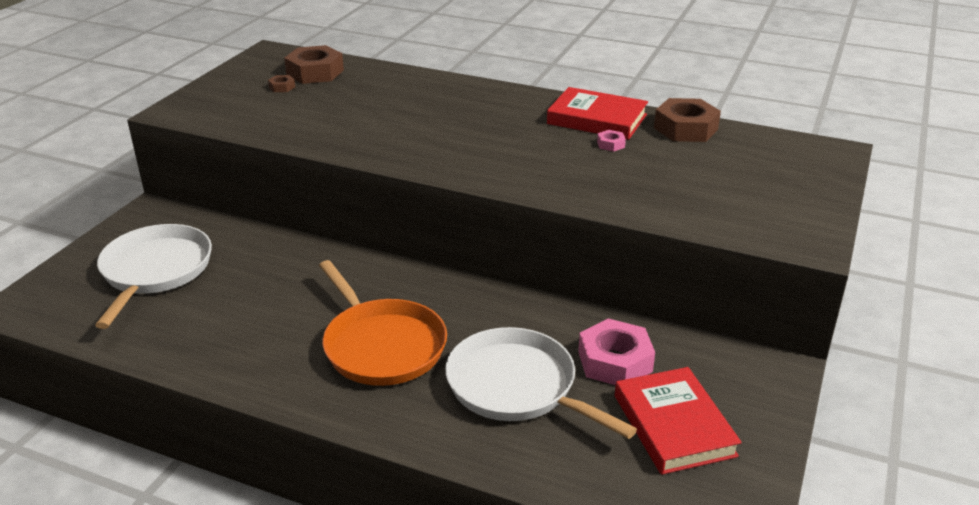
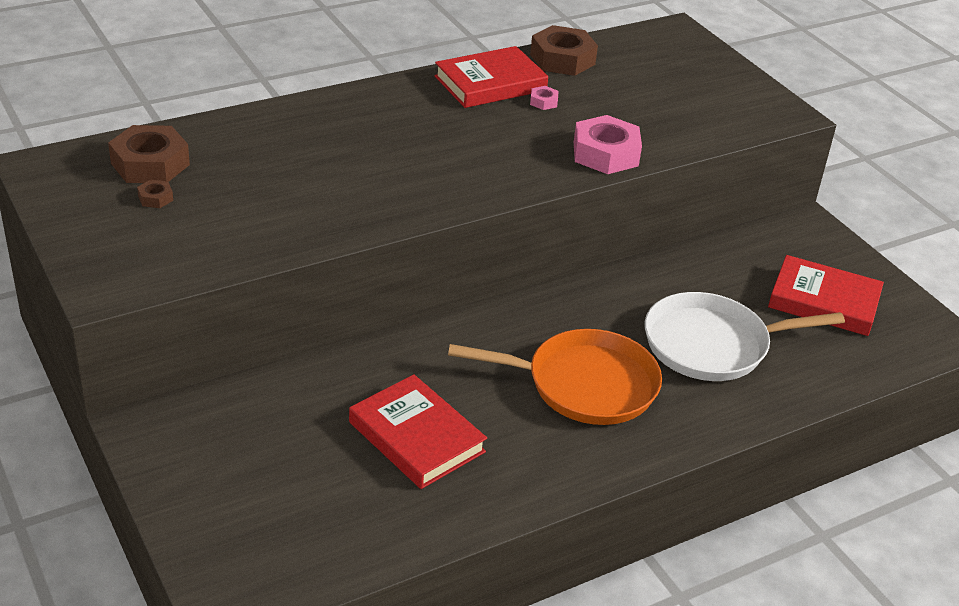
camera: 55 degrees left, 5 degrees up
white pan [95,224,212,329] -> none
pink nut [578,318,655,385] -> pink nut moved to [574,115,642,174]
none -> red book [349,374,487,489]

